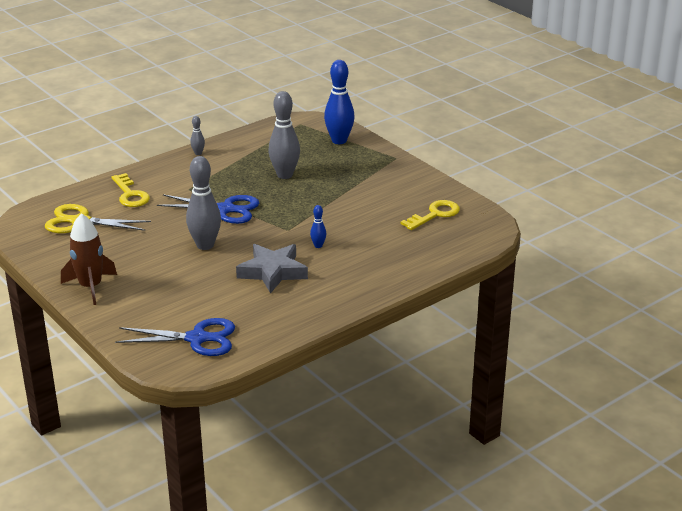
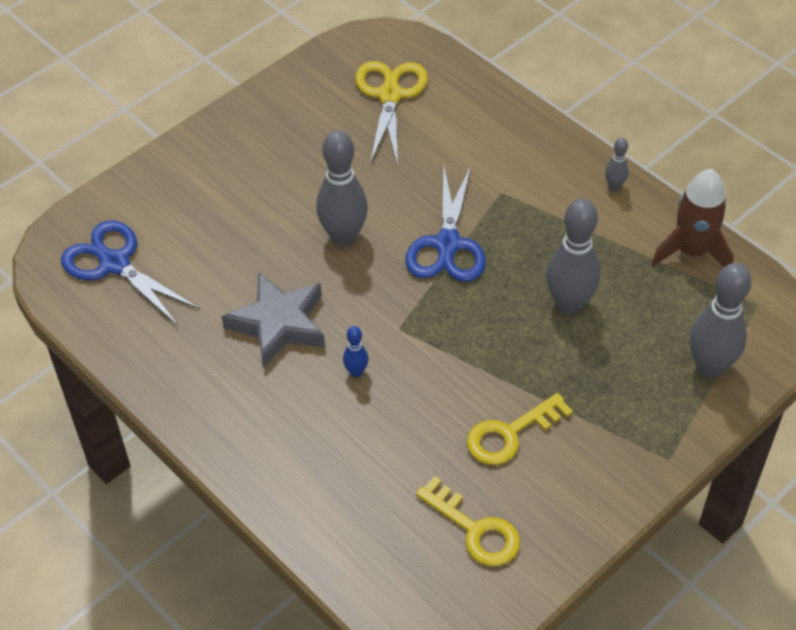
camera: 85 degrees right, 20 degrees up
brown rocket [61,213,117,305] -> brown rocket moved to [651,169,734,267]
yellow key [111,173,150,207] -> yellow key moved to [466,393,573,465]
blue scissors [115,318,235,356] -> blue scissors turned 135 degrees clockwise [61,221,200,326]
blue bowling pin [324,60,355,144] -> grey bowling pin [690,263,751,378]

